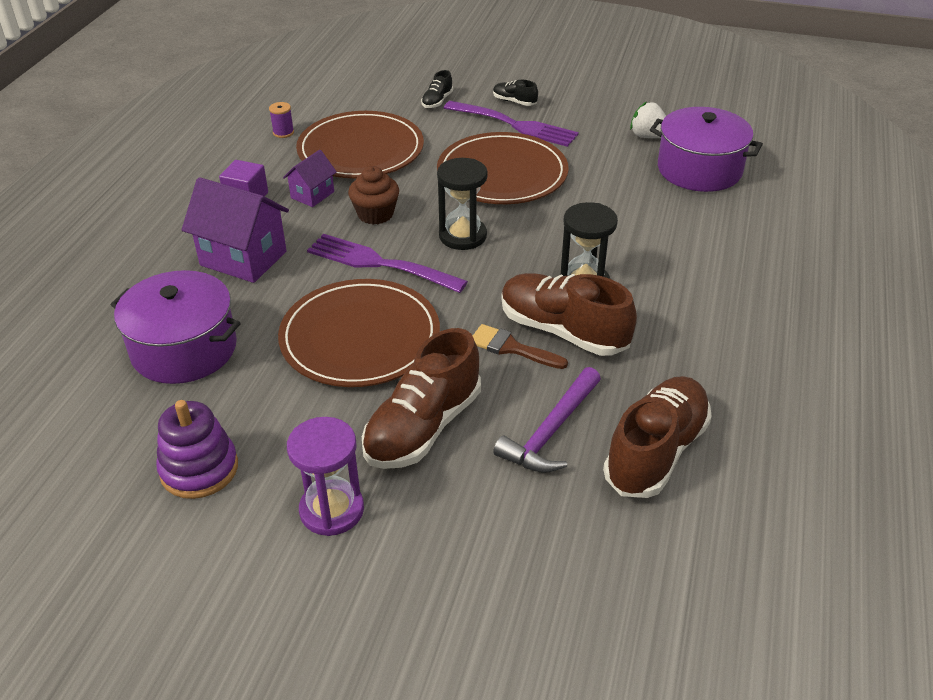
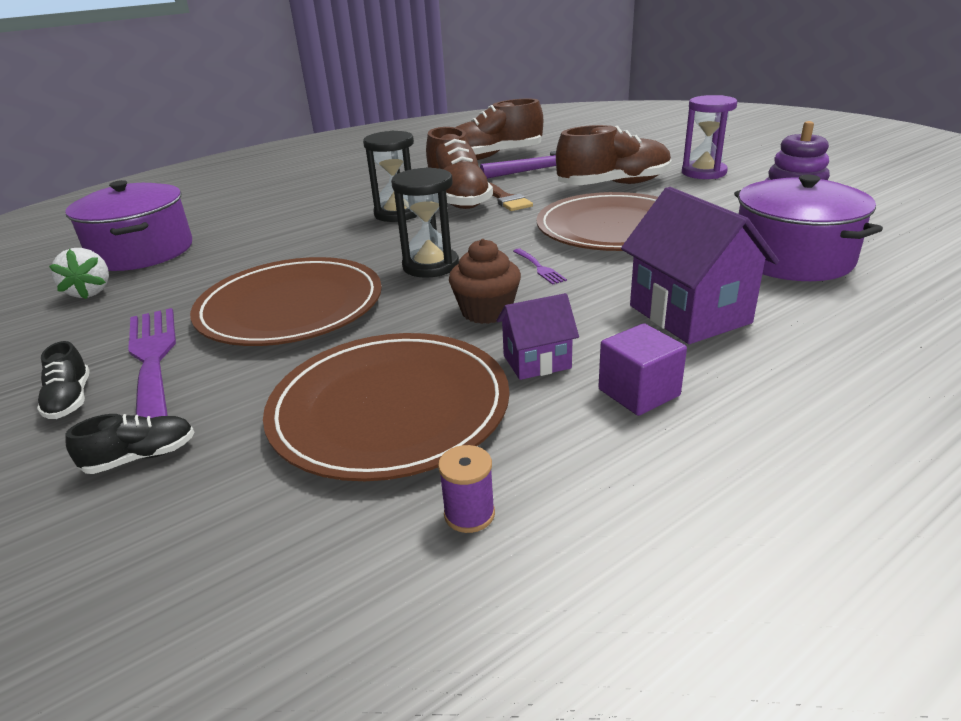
camera: 140 degrees left, 10 degrees down
purple fork [307,234,468,293] -> purple fork [513,248,567,285], size x0.44

